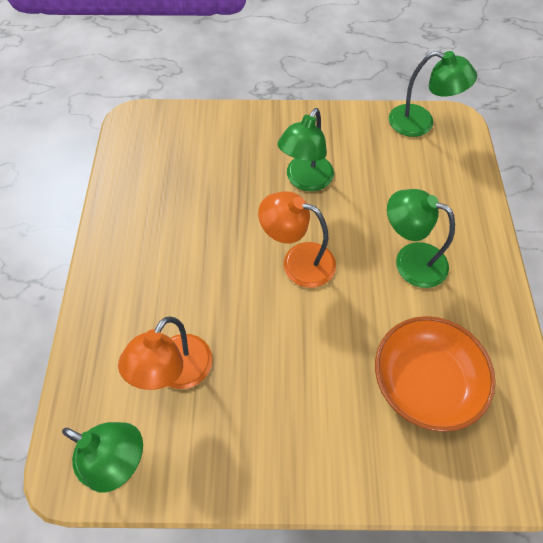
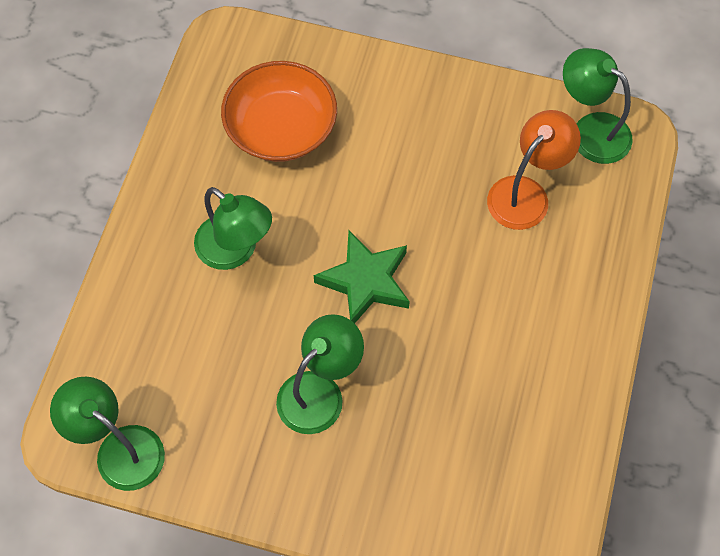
camera: 165 degrees left, 5 degrees up
orange lamp [258,191,336,288] -> green star [314,231,410,324]

